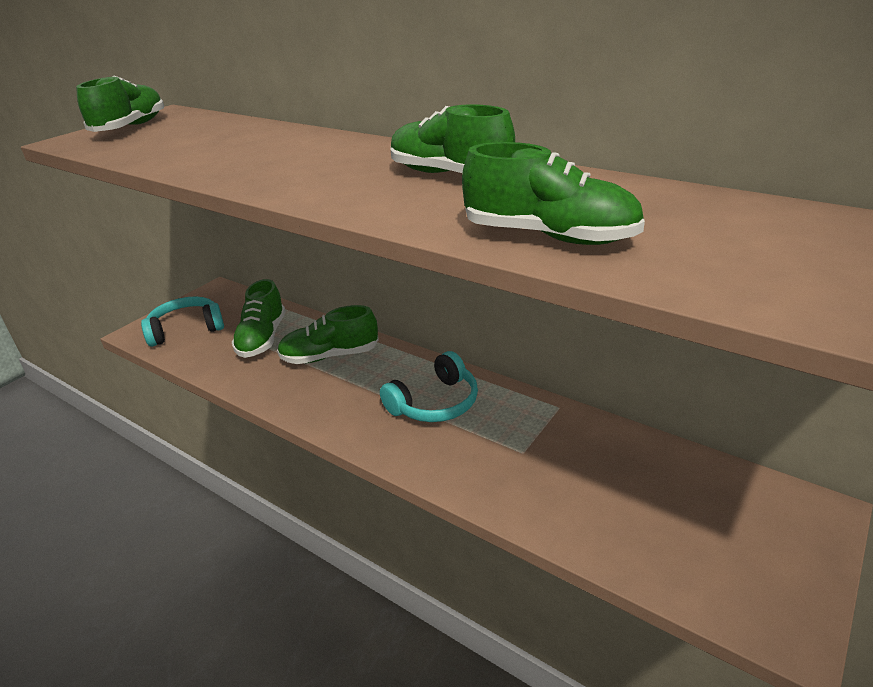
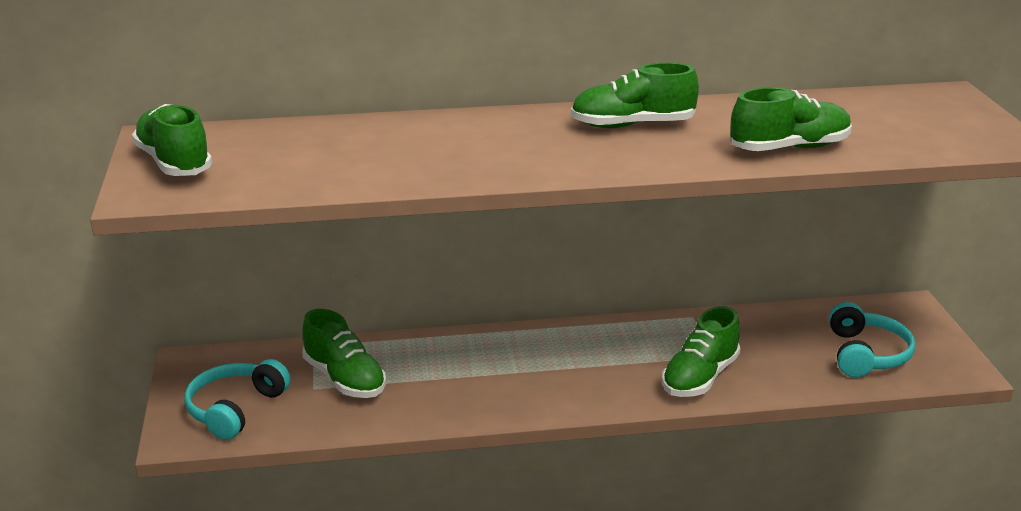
camera: 45 degrees left, 5 degrees down
green shoe [277,305,379,364] -> green shoe moved to [662,306,741,397]
turquoise headphones [380,351,478,422] -> turquoise headphones moved to [829,302,915,378]

